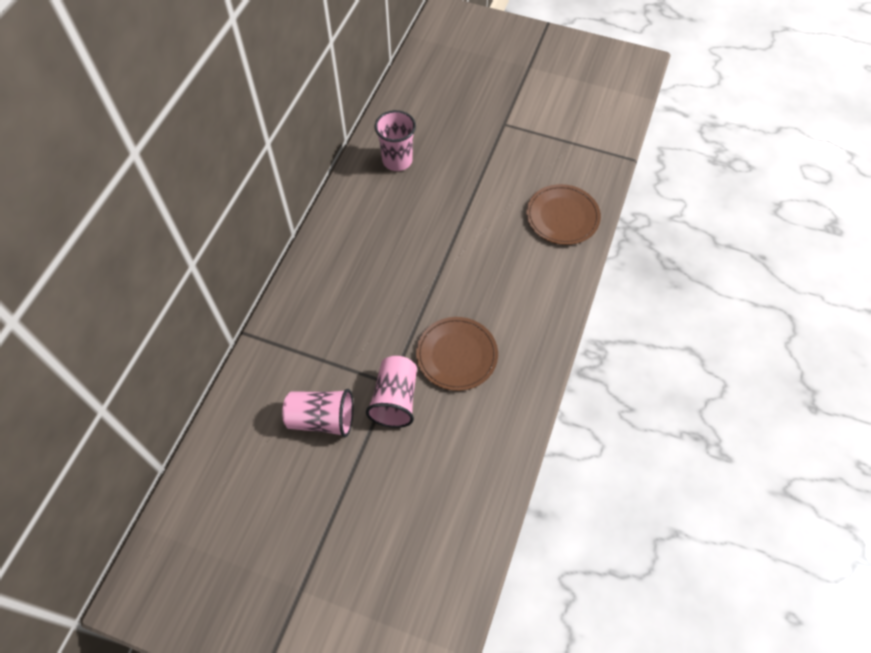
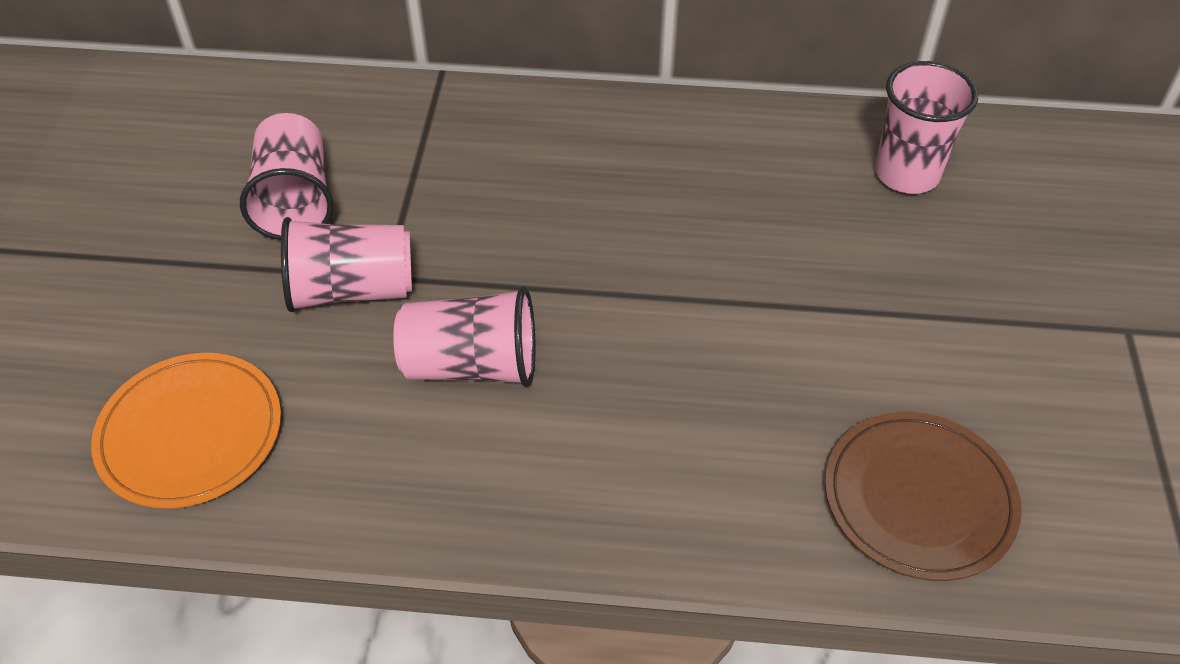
camera: 75 degrees right, 10 degrees down
brown plate [416,317,498,391] -> pink cup [393,287,535,387]
none -> orange plate [91,353,281,508]

